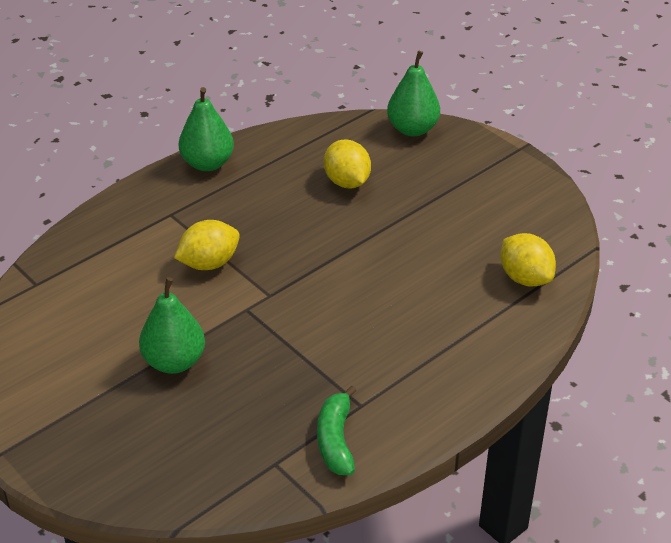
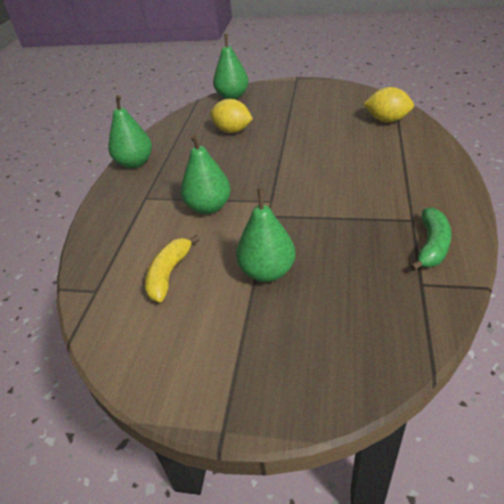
camera: 35 degrees left, 0 degrees up
yellow lemon [174,220,240,270] -> green pear [181,134,231,214]
green banana [317,386,357,475] -> green banana turned 120 degrees counterclockwise [410,207,452,271]
none -> yellow banana [145,235,200,302]

